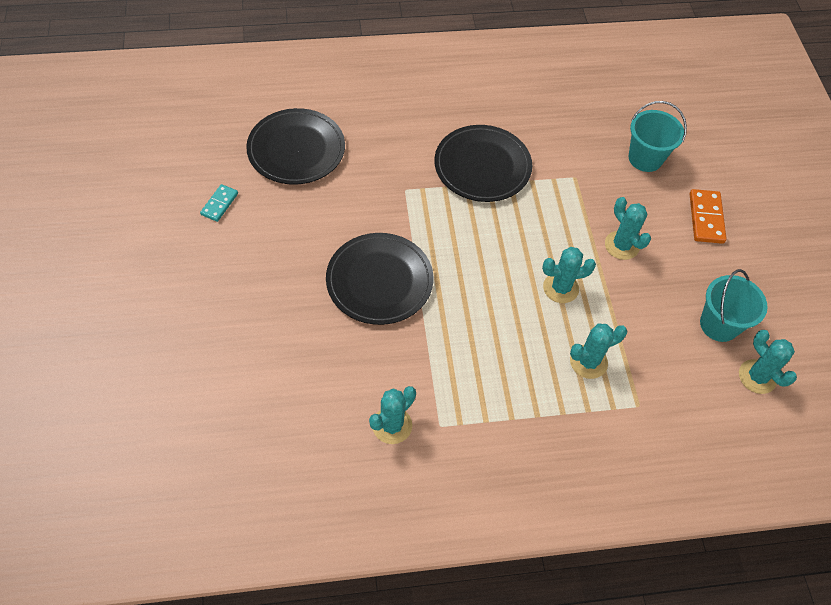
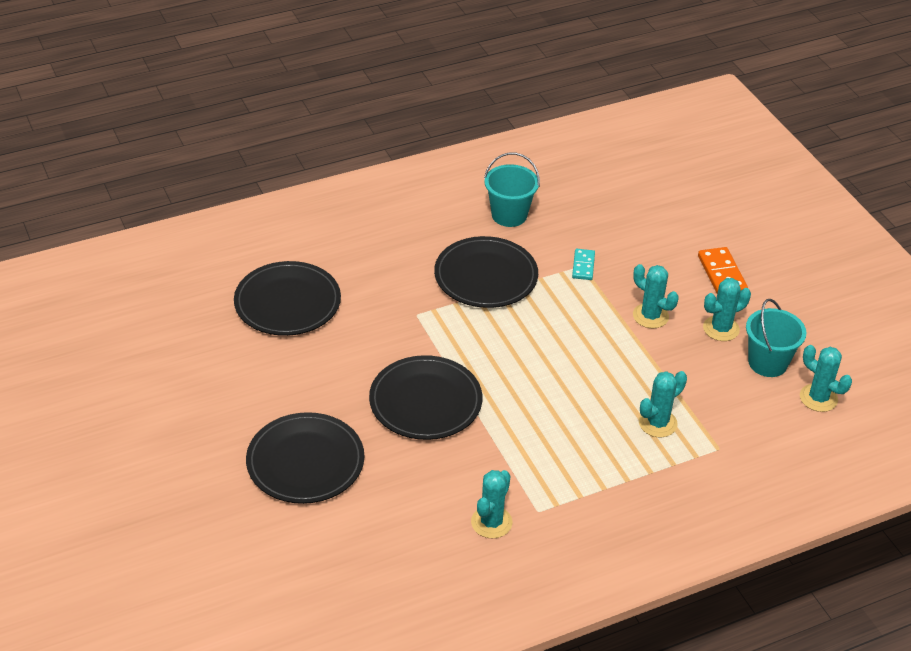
camera: 15 degrees left, 15 degrees down
turquoise domino [200,184,238,222] -> turquoise domino moved to [572,249,595,280]
turquoise cactus [542,247,596,303] -> turquoise cactus moved to [703,278,751,341]
turquoise bucket [628,101,687,172] -> turquoise bucket moved to [484,153,540,227]
none -> black plate [246,412,364,504]

